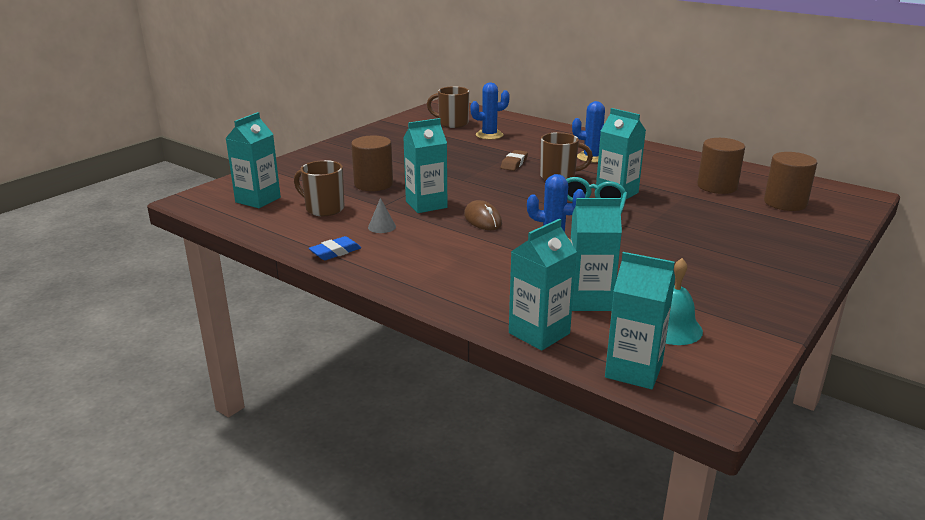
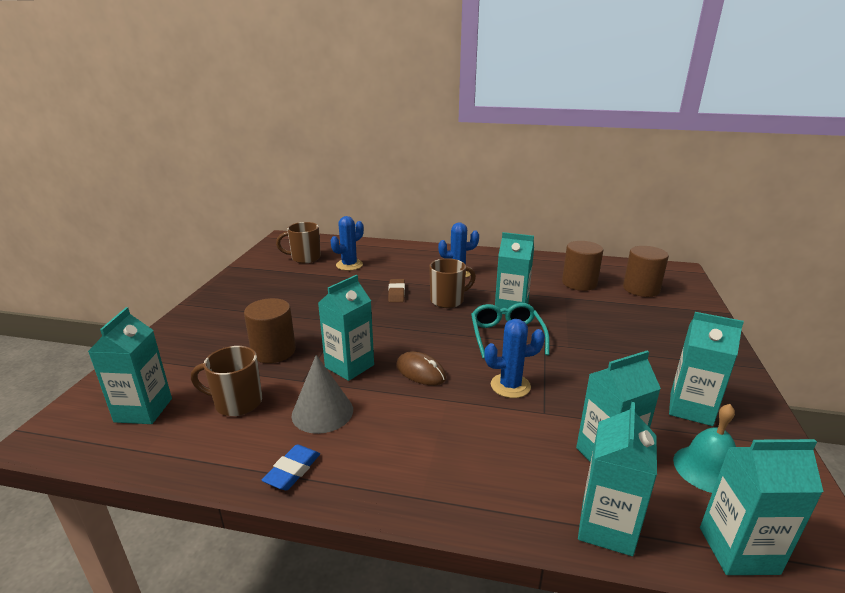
camera: 25 degrees left, 0 degrees up
grey cone [368,198,396,233] -> grey cone [292,355,353,434], size x1.88
none -> turquoise carton [669,312,744,426]

